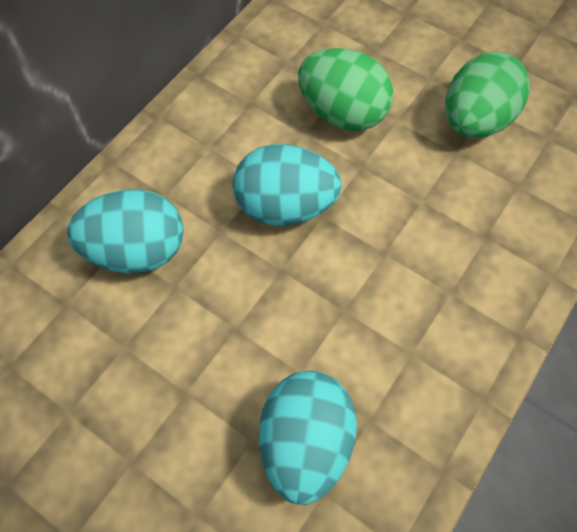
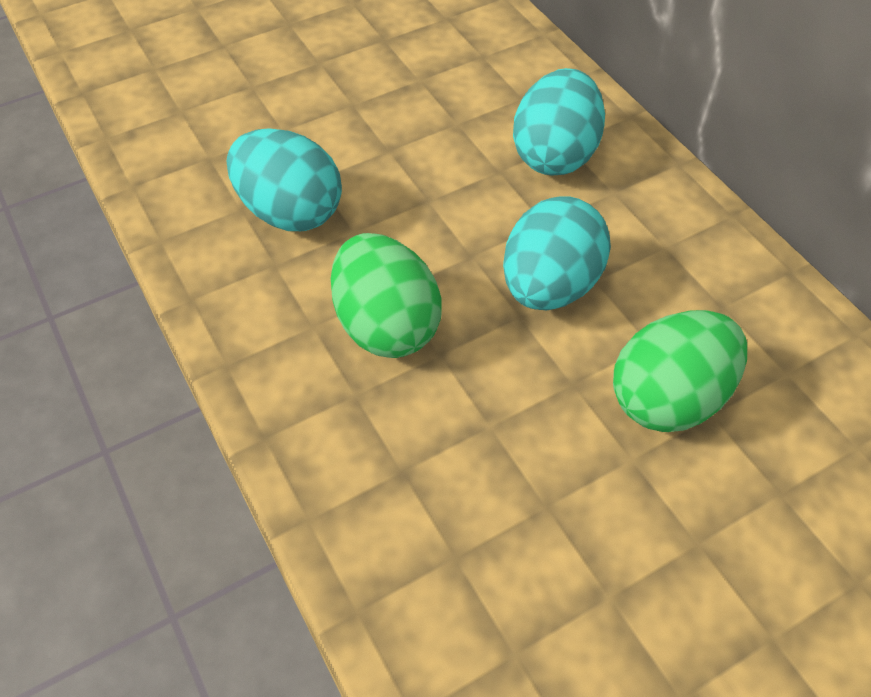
camera: 115 degrees right, 10 degrees down
green egg [445,52,530,138] -> green egg moved to [331,233,442,358]

